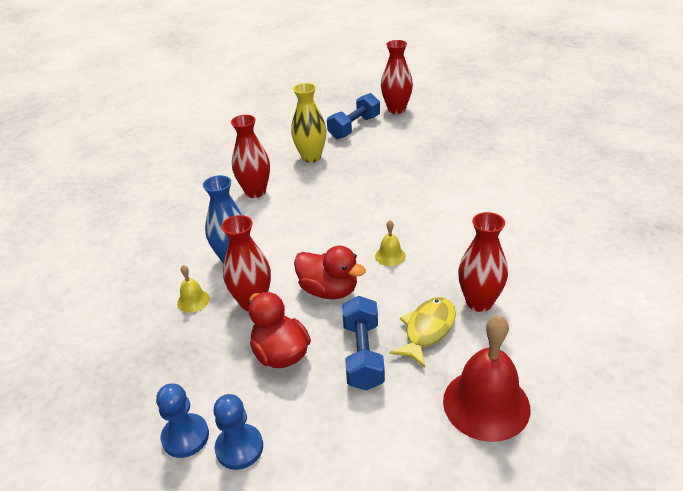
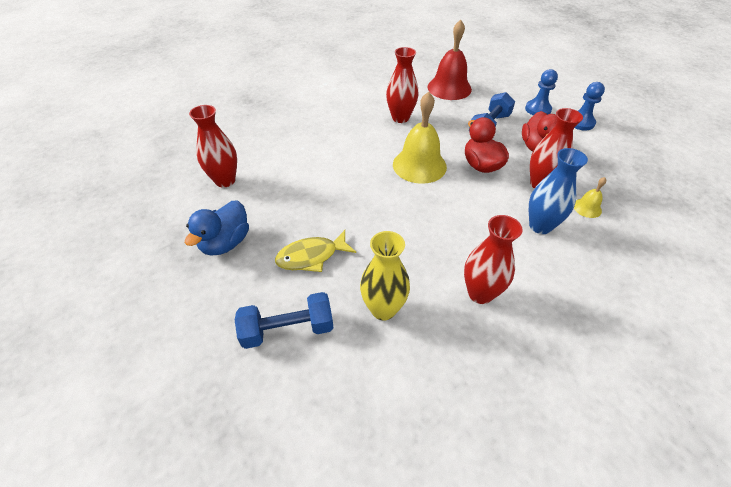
camera: 145 degrees left, 10 degrees up
blue pawn [156,384,209,458] -> blue pawn moved to [525,69,558,115]
yellow bell [375,220,406,266] -> yellow bell [393,92,447,184], size x2.18
red vase [381,40,413,114] -> red vase moved to [189,105,237,187]
yellow fish [390,297,456,368] -> yellow fish moved to [275,230,356,272]
none -> blue duck [185,200,249,255]

